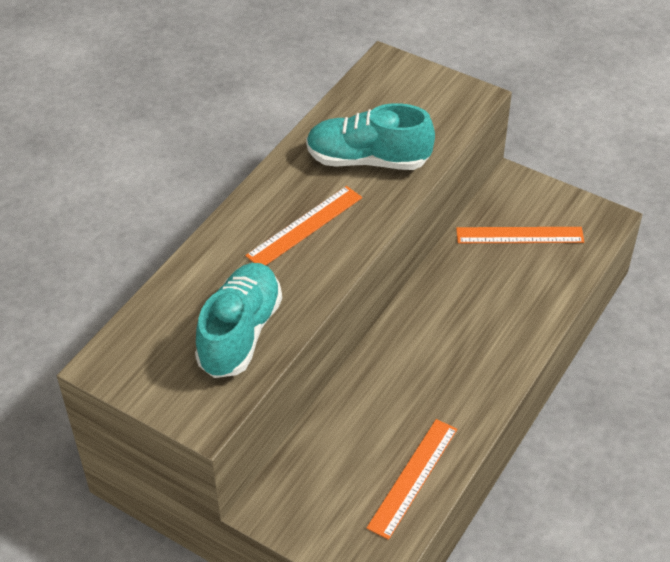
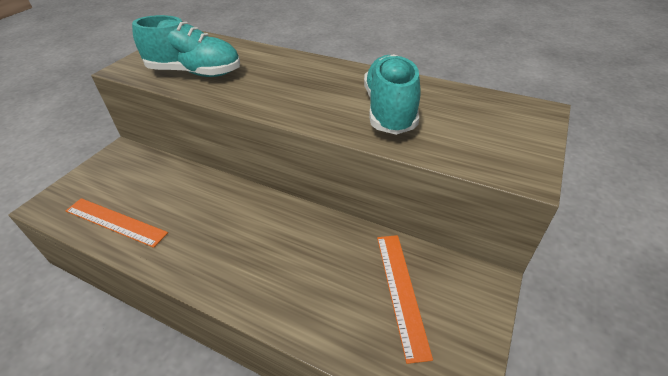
camera: 85 degrees right, 5 degrees down
orange ruler [245,186,362,265] -> none

